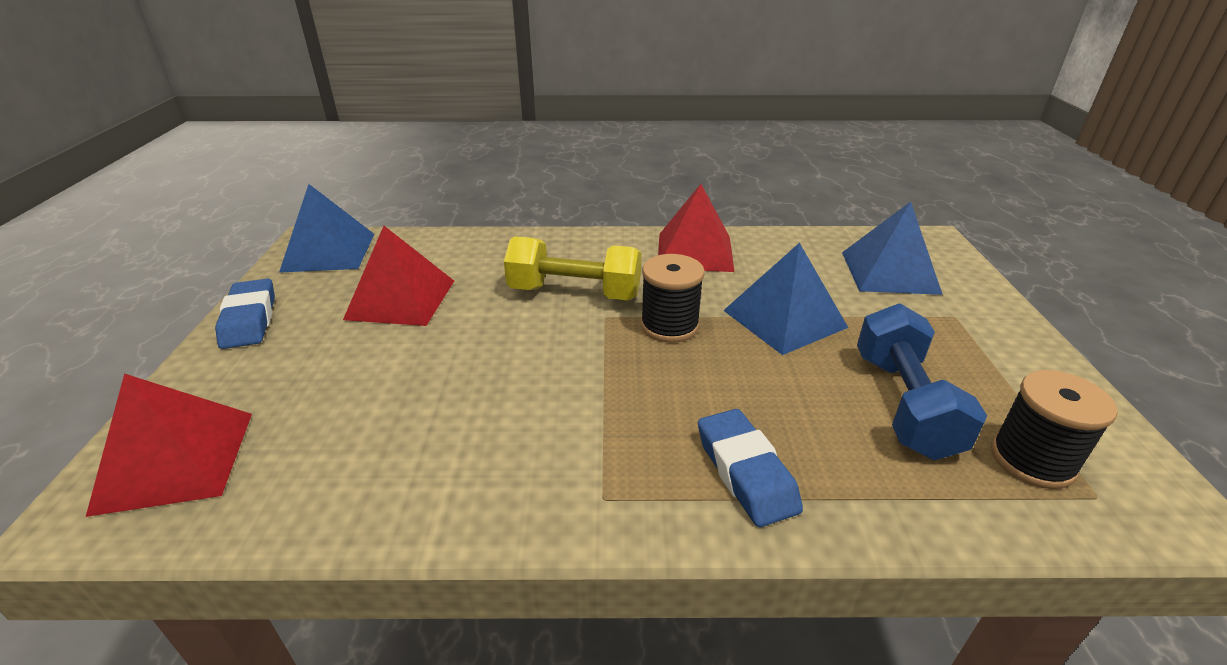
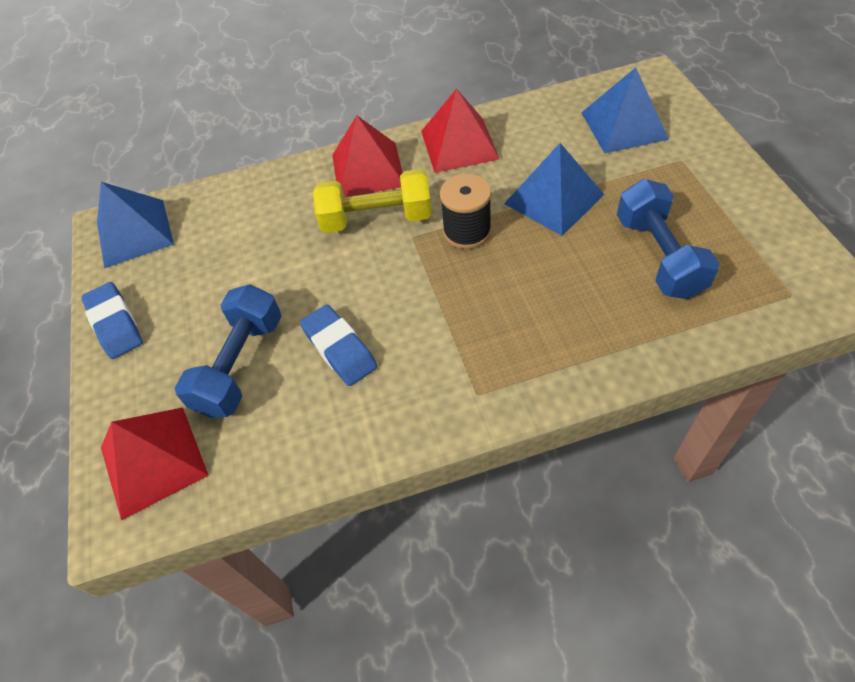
camera: 10 degrees left, 20 degrees up
red pyramid [343,226,454,326] -> red pyramid moved to [332,116,402,197]
blue eraser [698,409,803,527] -> blue eraser moved to [300,305,377,386]
black spool [991,370,1118,489] -> none
none -> blue dumbbell [175,284,281,418]

